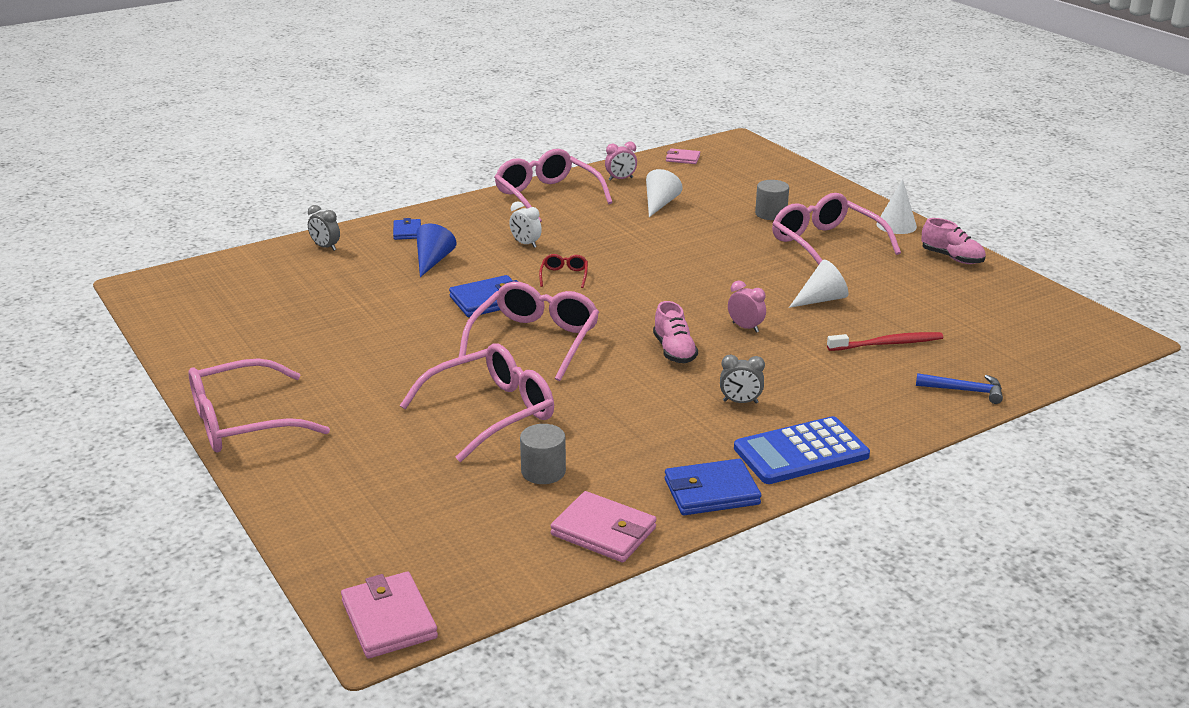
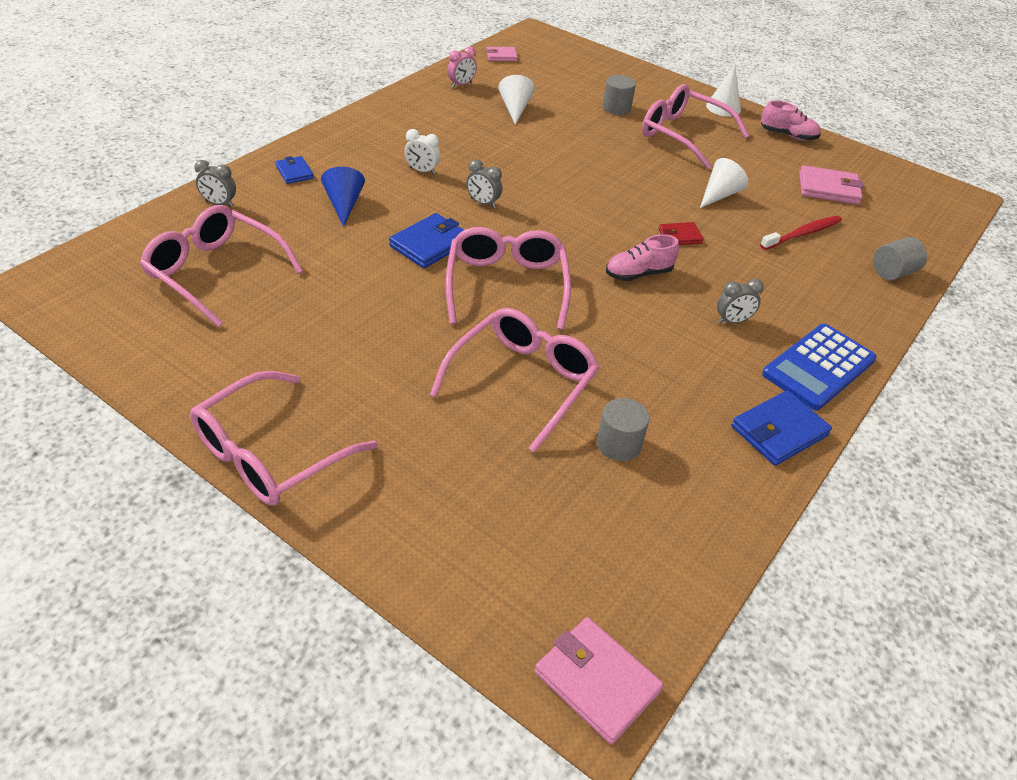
camera: 25 degrees left, 15 degrees up
pink glasses [494,149,613,223] -> pink glasses moved to [140,205,303,327]
red glasses [539,254,588,288] -> grey clock [466,160,502,208]
pink wallet [550,491,657,562] -> pink wallet moved to [799,165,864,205]
pink shoe [653,301,698,363] -> pink shoe turned 105 degrees clockwise [606,234,679,281]
pink clock [728,280,766,333] -> red wallet [659,222,704,245]
blue hammer [916,373,1003,404] -> grey cylinder [873,237,927,280]

